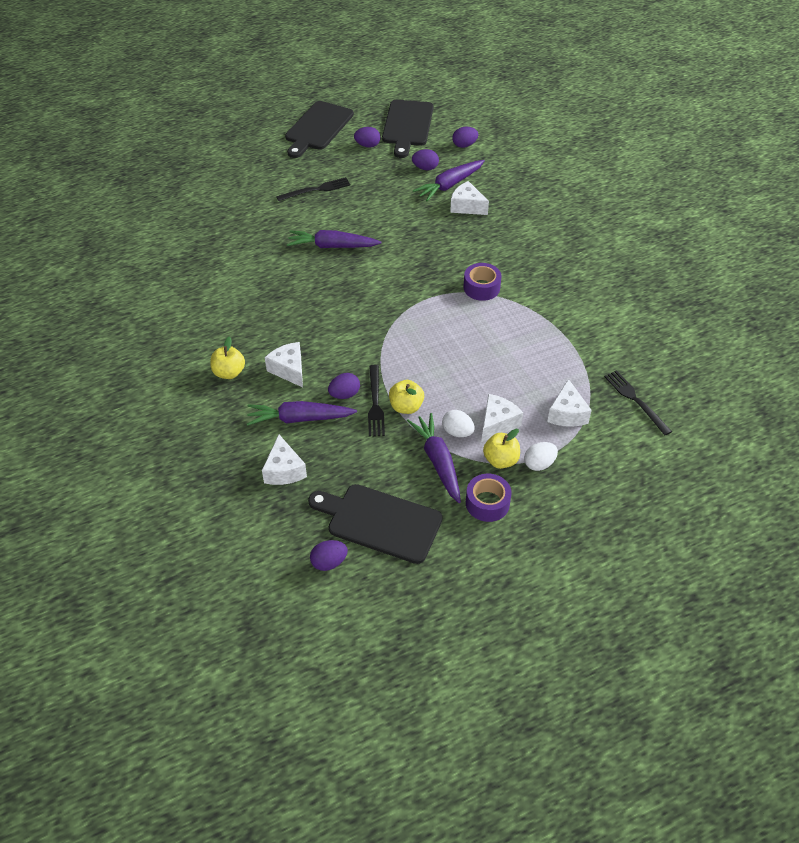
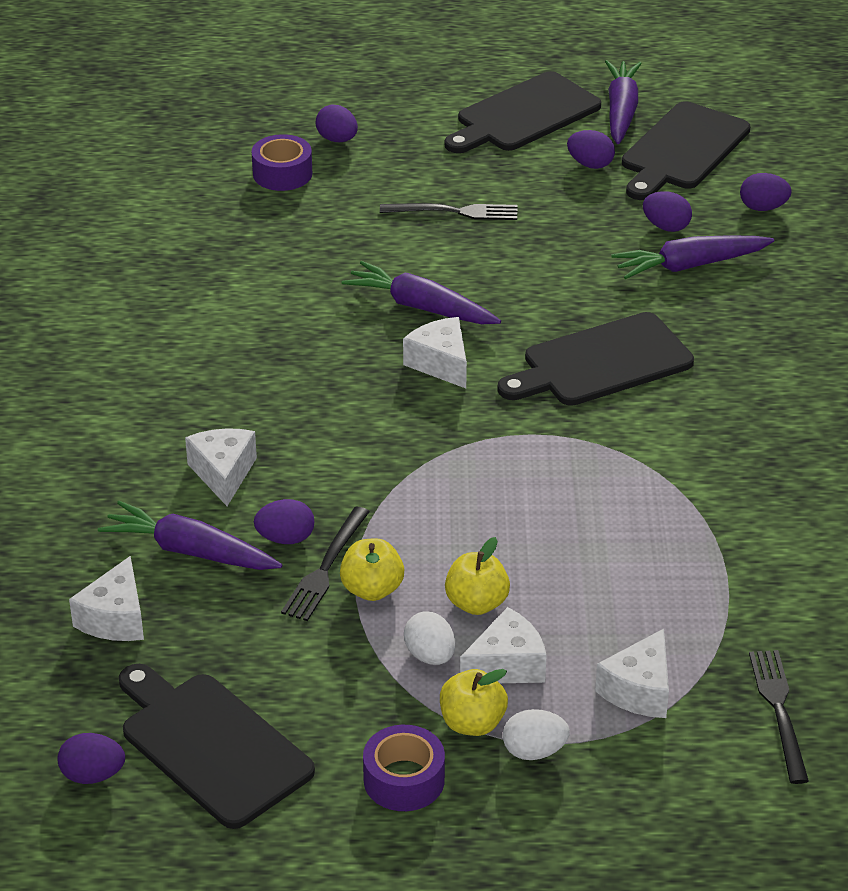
camera: 25 degrees right, 10 degrees down
yellow apple [211,336,245,379] -> yellow apple moved to [445,537,510,615]
purple carrot [407,413,461,503] -> purple carrot moved to [605,60,642,144]
white cheese [450,181,489,215] -> white cheese moved to [403,317,467,388]
purple tape [464,263,502,301] -> purple tape moved to [252,134,312,191]
none -> purple egg [315,105,358,142]
none -> black cutting board [497,312,694,406]

